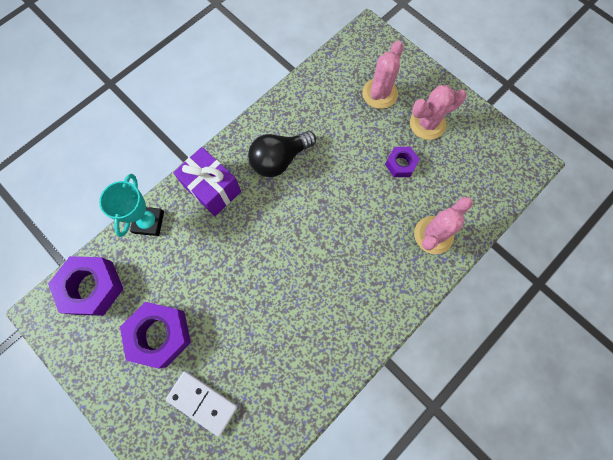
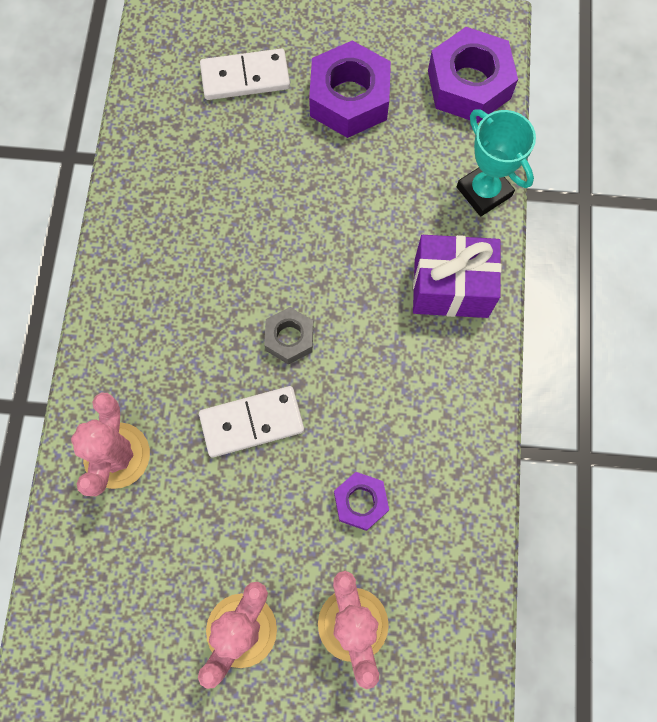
camera: 140 degrees right, 0 degrees up
black light bulb [248,131,316,177] -> none
purple nut [385,147,420,177] -> purple nut moved to [334,472,389,531]
none -> white domino [199,386,304,457]
none -> grey nut [264,307,313,364]

